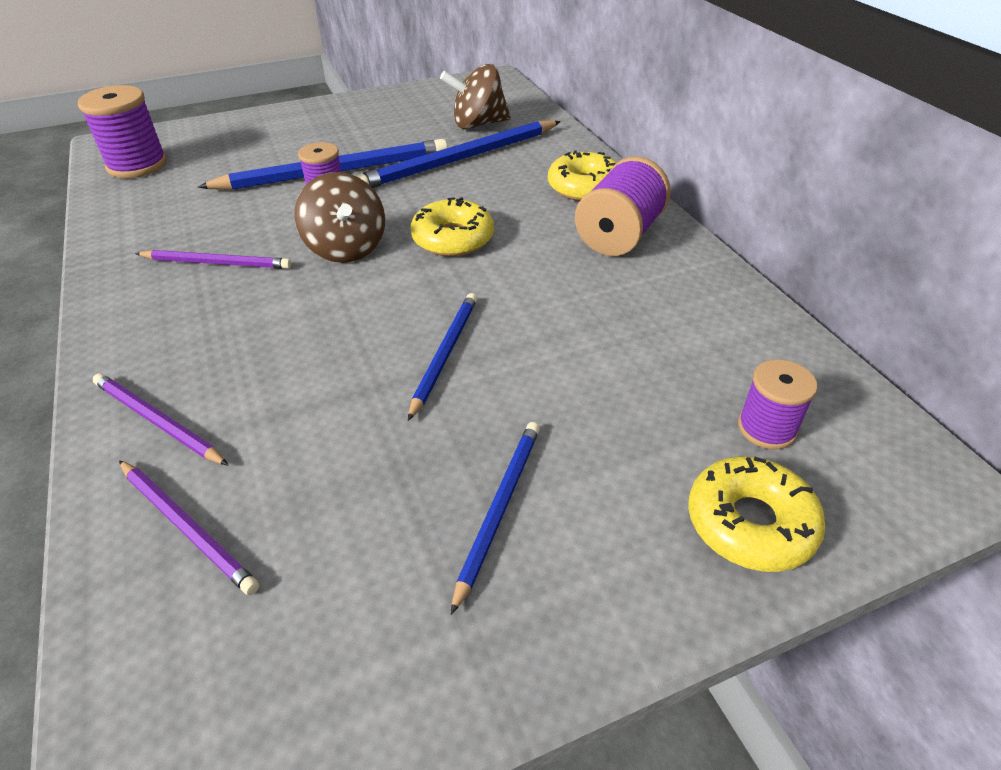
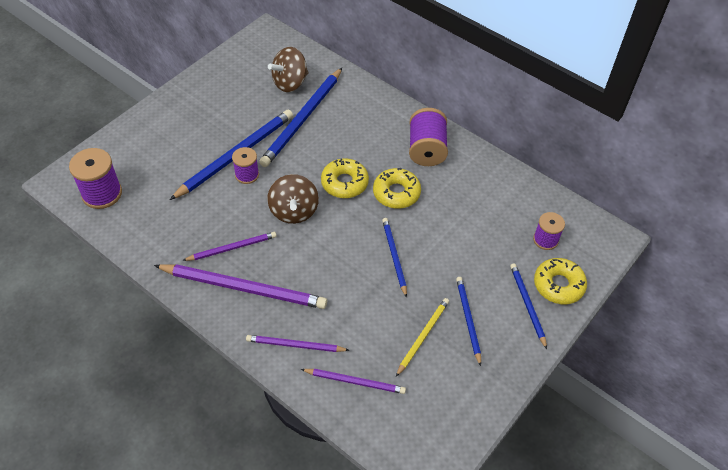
camera: 30 degrees left, 10 degrees up
brown spinning top [294,172,385,263] -> brown spinning top turned 45 degrees clockwise [267,174,319,224]
yellow donut [548,150,617,201] -> yellow donut moved to [373,168,421,209]
none -> purple pencil [154,264,327,309]
none -> yellow pencil [396,298,449,377]
none -> blue pencil [510,263,547,349]

